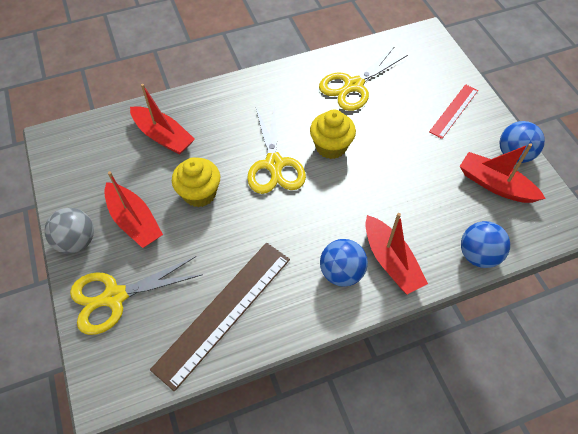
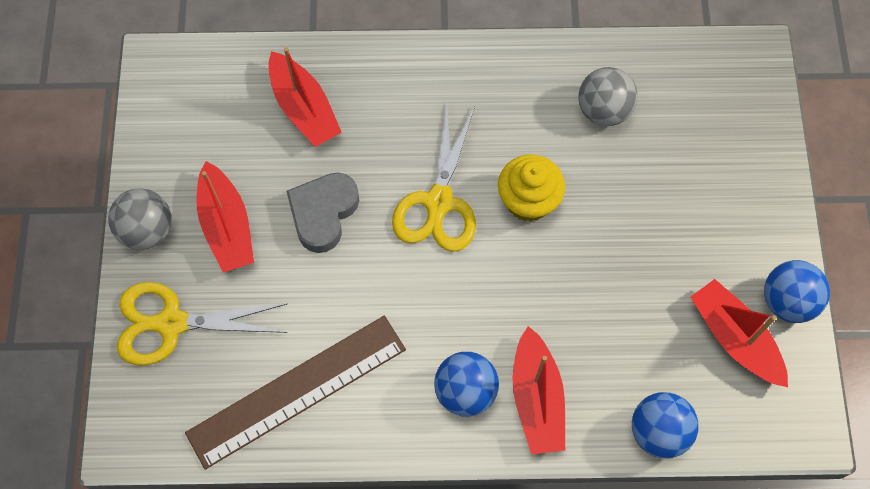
camera: 20 degrees right, 10 degrees up
yellow cupcake [172,157,220,207] -> grey heart [286,173,359,253]
yellow scissors [319,46,408,111] -> grey ball [578,67,638,126]
red ruler [429,84,478,139] -> none

